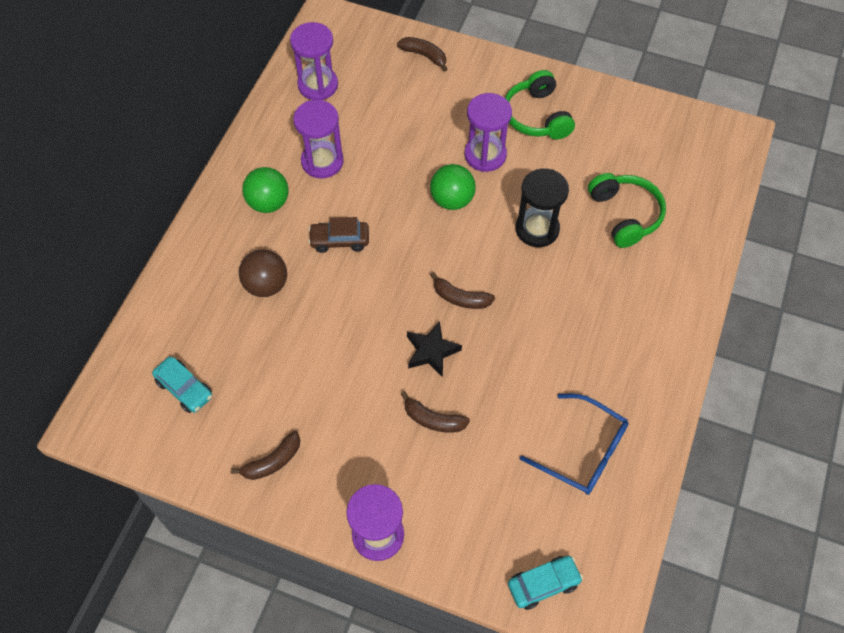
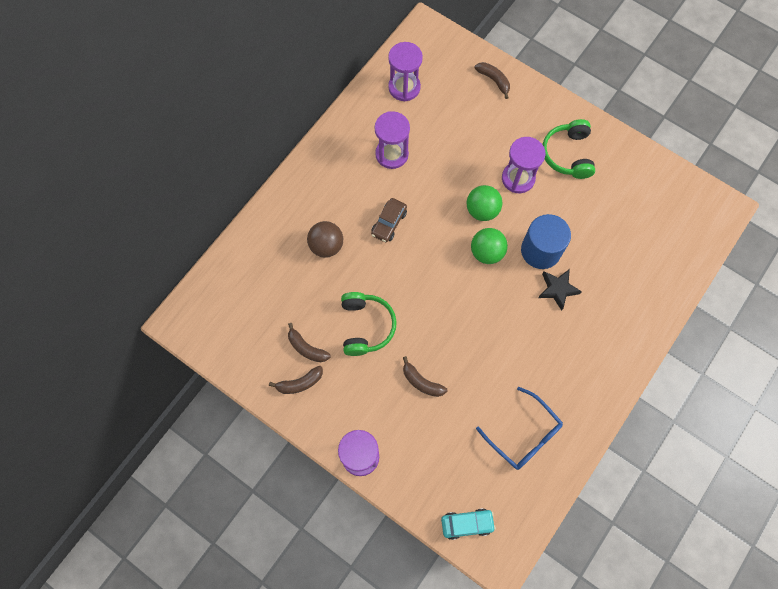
camera: 15 degrees right, 10 degrees up
turquoise car [152,356,212,413] -> none
green ball [242,167,289,213] -> green ball moved to [471,228,508,264]
brown car [308,217,369,253] -> brown car turned 75 degrees counterclockwise [371,198,407,242]
black star [407,321,462,377] -> black star moved to [538,269,582,311]
brown banana [430,272,495,309] -> brown banana moved to [288,323,331,362]
black hourglass [516,168,569,247] -> blue cylinder [521,214,571,269]
green headphones [588,173,666,248] -> green headphones moved to [341,292,397,356]

